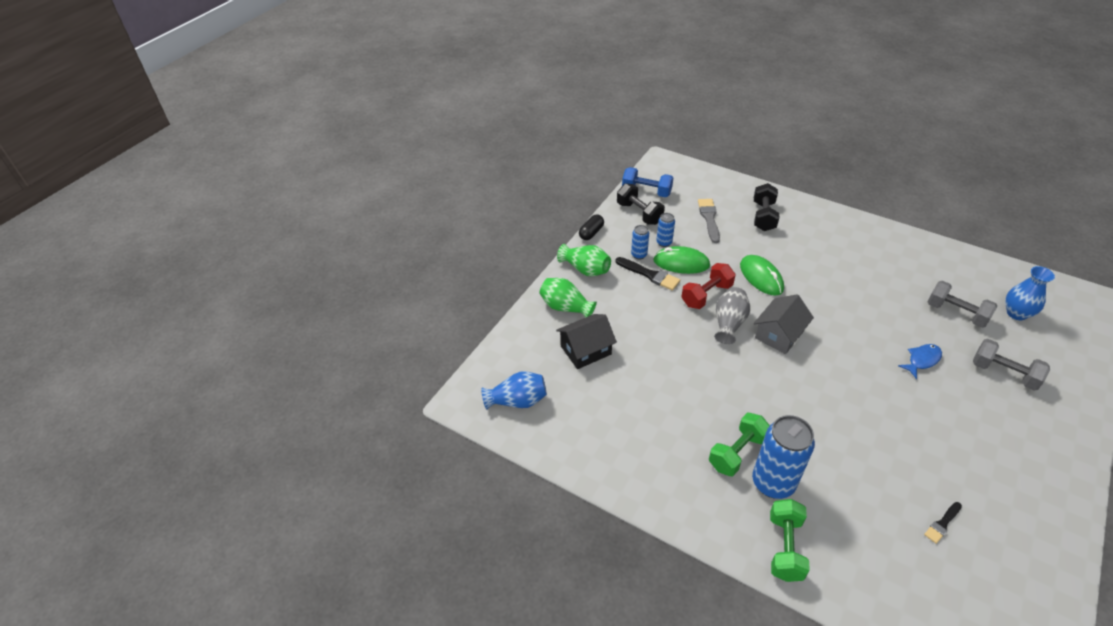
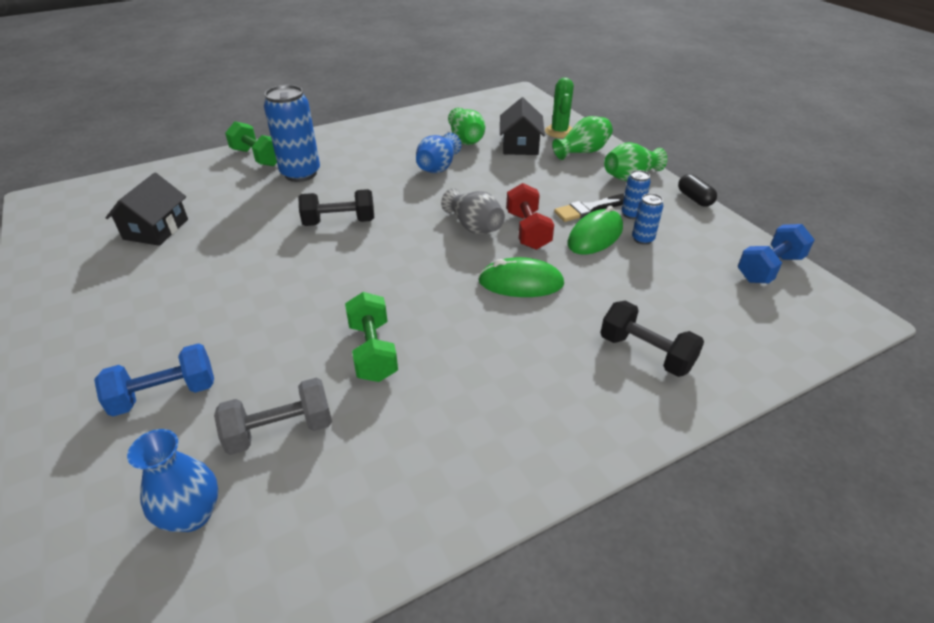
camera: 120 degrees right, 5 degrees down
blue vase [481,371,547,410] -> blue vase moved to [416,133,461,173]
black dumbbell [617,183,665,225] -> black dumbbell moved to [298,189,374,226]
grey brush [698,199,720,243] -> none
green dumbbell [709,413,770,476] -> green dumbbell moved to [345,292,398,382]
grey house [754,294,814,354] -> none
blue fish [898,344,942,379] -> none
black brush [924,502,962,544] -> black house [105,173,188,246]
grey dumbbell [973,339,1050,391] -> blue dumbbell [94,343,214,417]
none -> green vase [448,108,485,145]
none -> green cactus [545,78,574,138]

